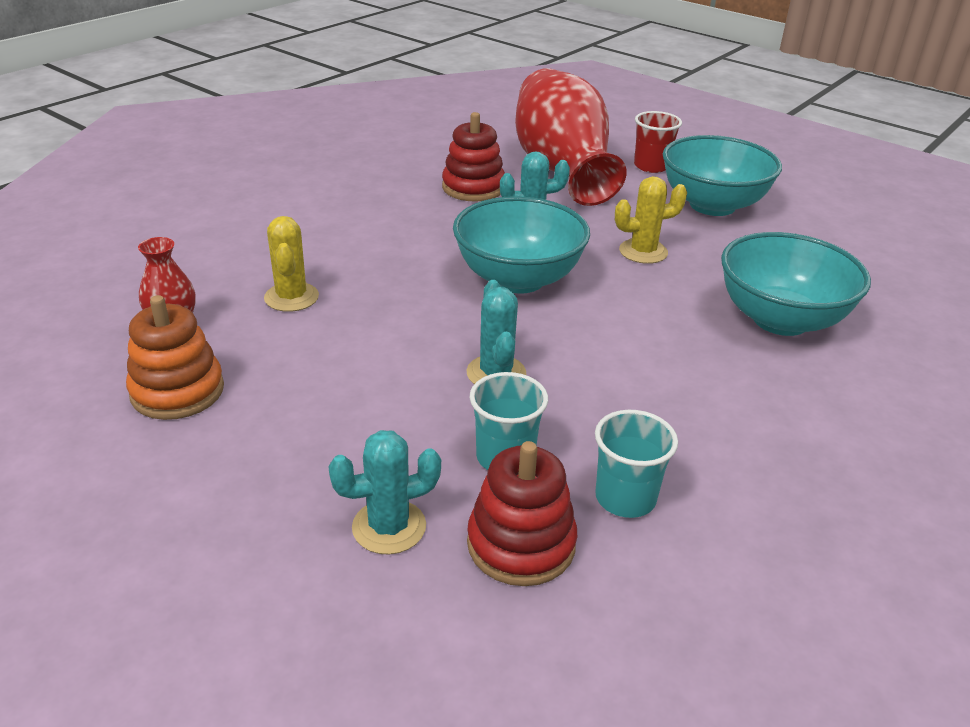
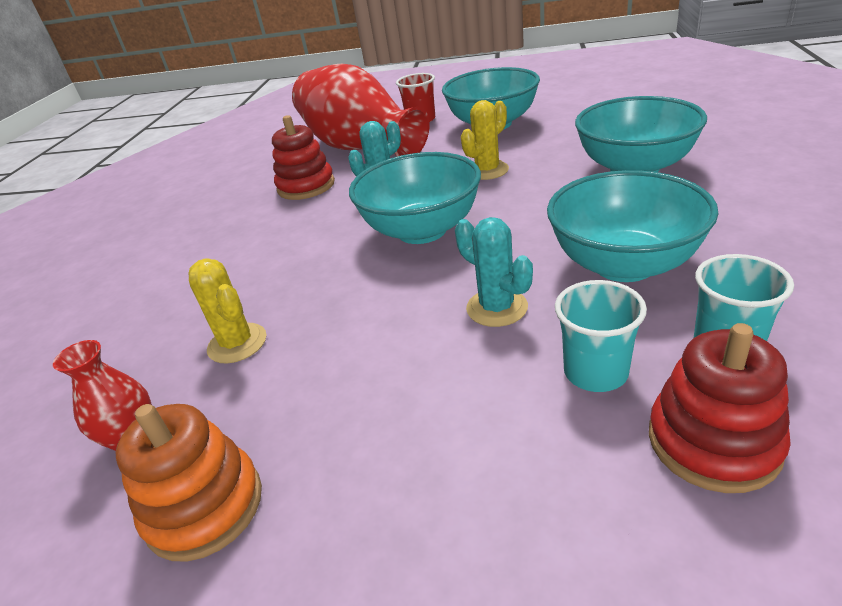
camera: 25 degrees left, 0 degrees up
turquoise cactus [328,430,441,555] -> none
none -> turquoise bowl [547,170,718,282]

